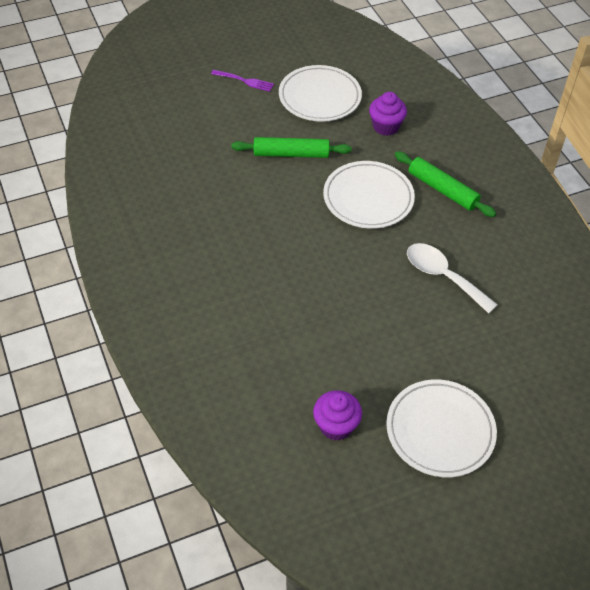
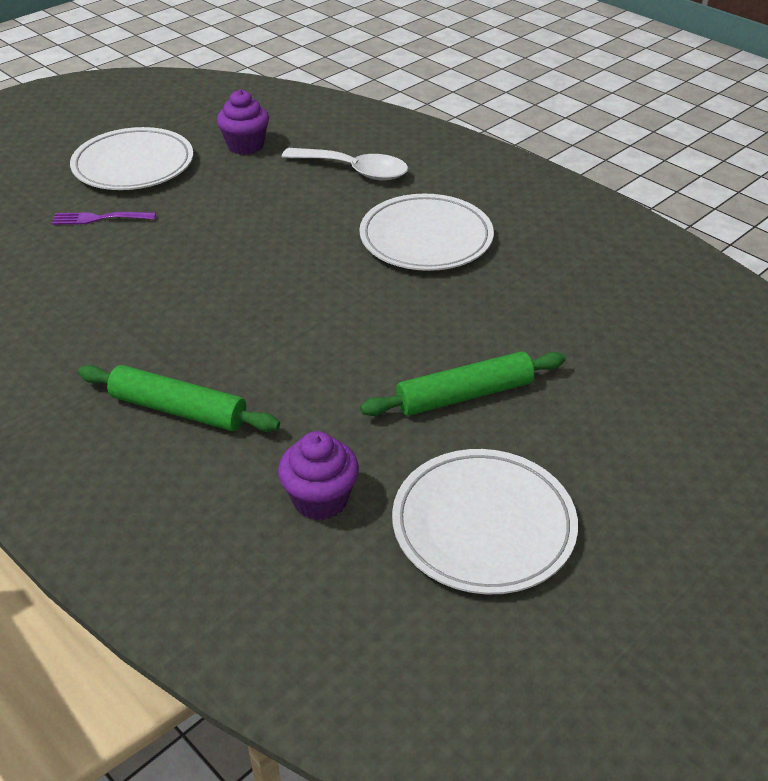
camera: 160 degrees right, 10 degrees down
purple fork [211,70,274,92] -> purple fork moved to [52,212,156,225]
white plate [323,161,415,229] -> white plate moved to [359,194,494,271]
white spoon [407,243,498,314] -> white spoon moved to [282,148,408,180]

